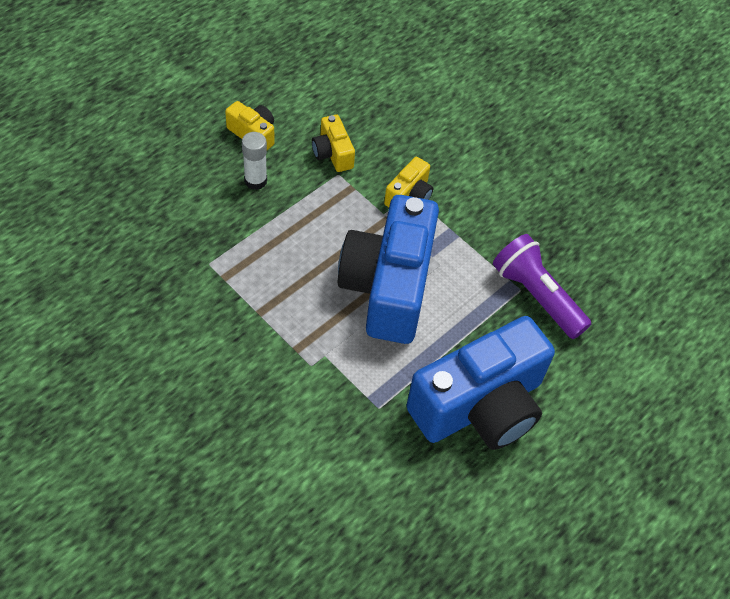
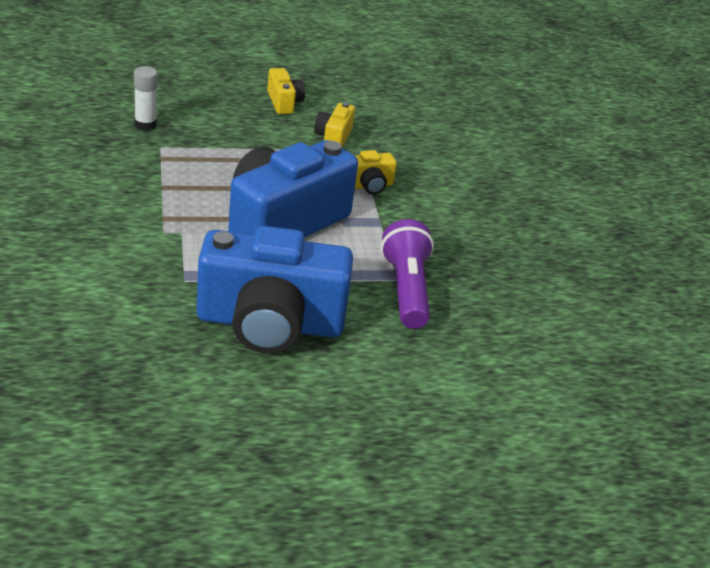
camera: 35 degrees right, 20 degrees down
white glue stick [242,132,267,190] -> white glue stick moved to [134,66,158,131]

